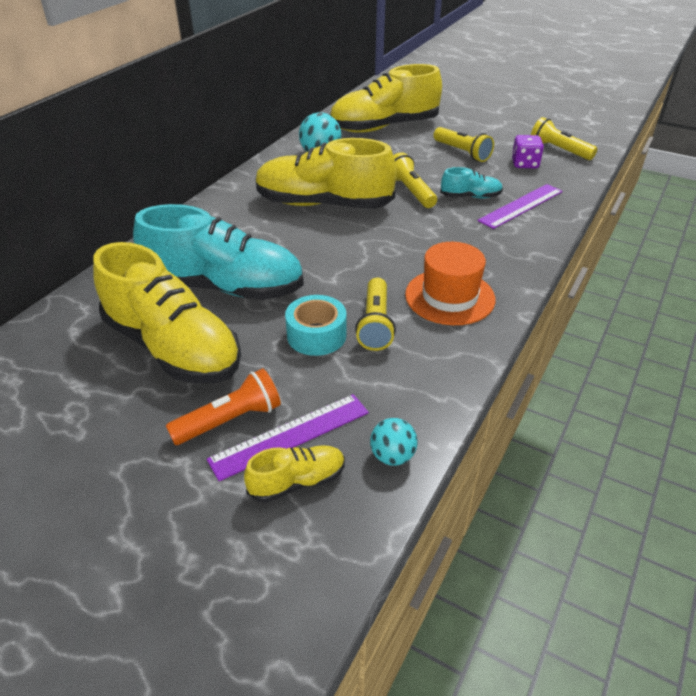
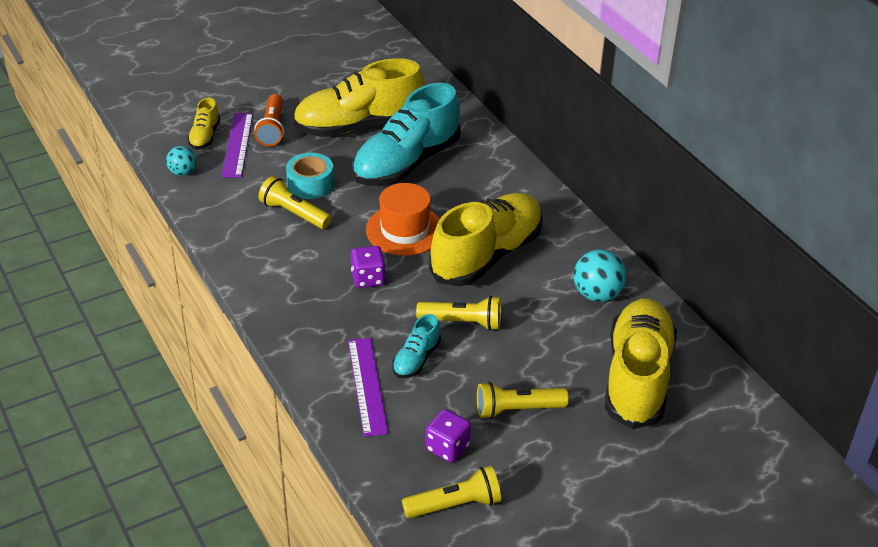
camera: 120 degrees right, 0 degrees up
orange hat [405,242,496,325] -> orange hat moved to [366,183,440,256]
none -> purple dice [351,246,386,288]

